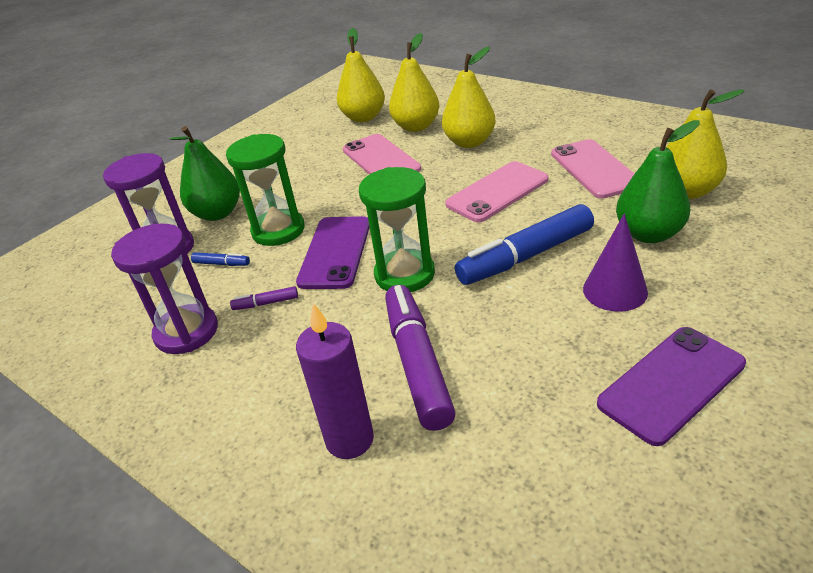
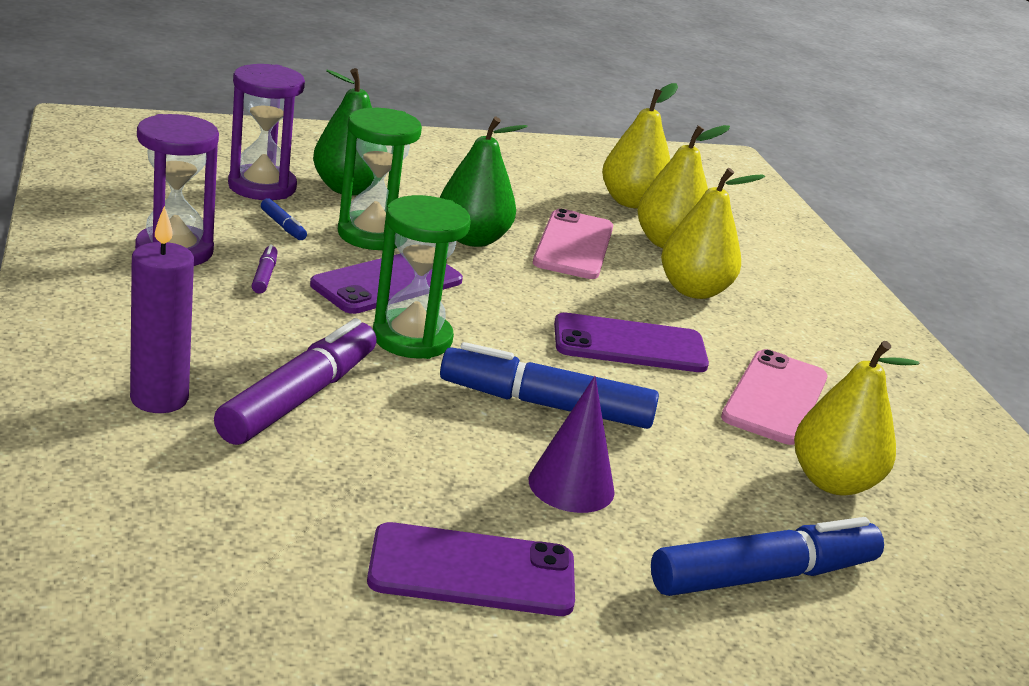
camera: 30 degrees right, 10 degrees down
purple marker [230,286,298,310] -> purple marker turned 60 degrees clockwise [251,244,278,294]
pink phone [445,161,549,222] -> purple phone [554,313,709,372]
green pear [616,120,700,243] -> green pear moved to [440,117,528,247]
none -> blue marker [651,517,884,596]

